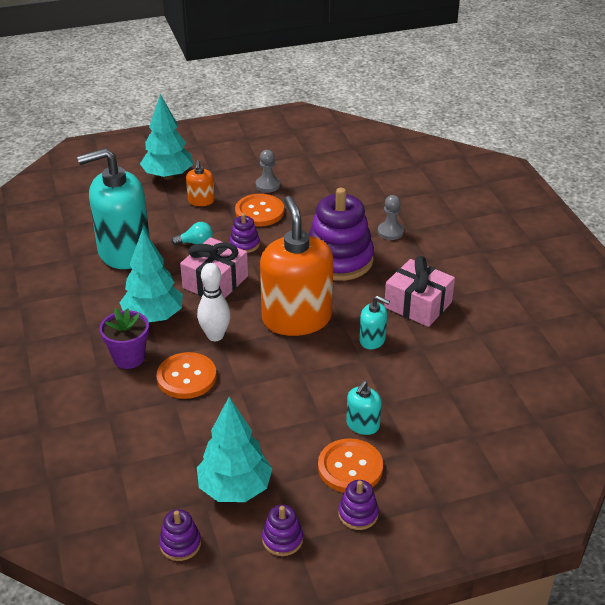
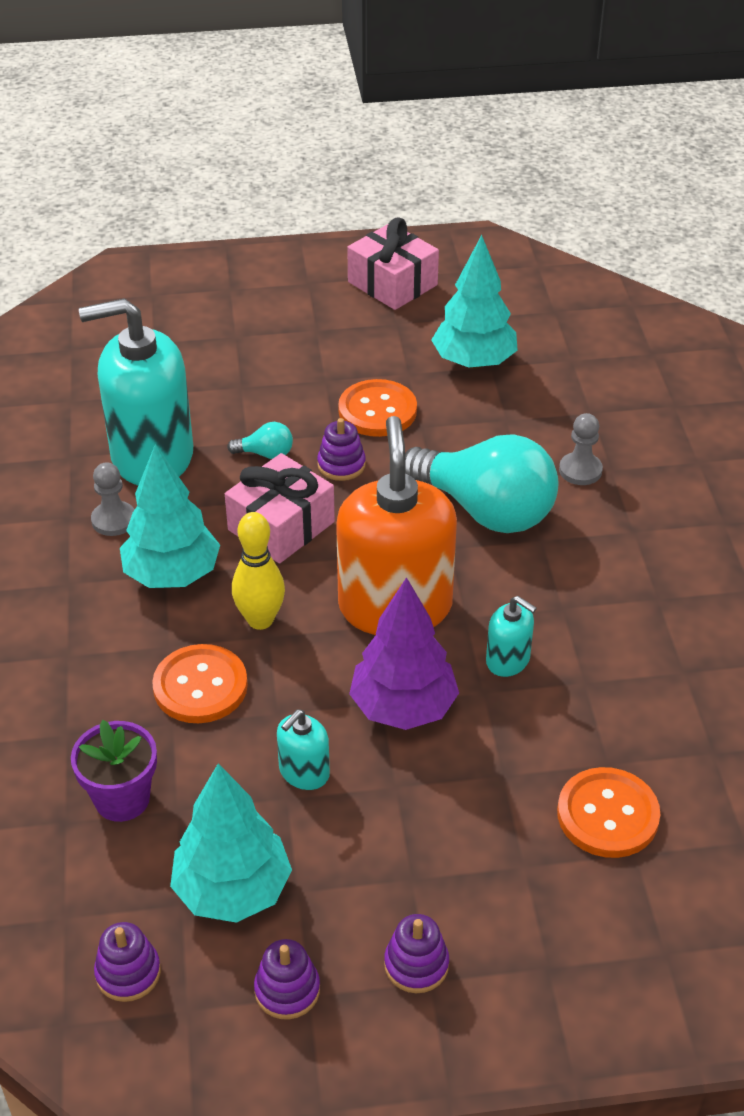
camera: 10 degrees right, 5 degrees up
purple flower pot [100,308,149,369] -> purple flower pot moved to [71,720,157,822]
turquoise tree [140,94,193,180] -> turquoise tree moved to [431,235,518,369]
orange soap dispenser [186,160,215,206] -> none
white bowling pin [197,263,231,341] -> yellow bowling pin [232,512,285,630]
grey pawn [256,150,280,193] -> grey pawn moved to [91,462,134,536]
purple stacking toy [309,188,374,281] -> turquoise light bulb [405,435,558,533]
orange button [318,438,383,493] -> orange button moved to [557,767,660,858]
turquoise soap dispenser [346,381,381,435] -> turquoise soap dispenser moved to [277,709,330,790]
pink gift [384,256,455,327] -> pink gift moved to [347,217,439,310]
none -> purple tree [349,577,459,730]

